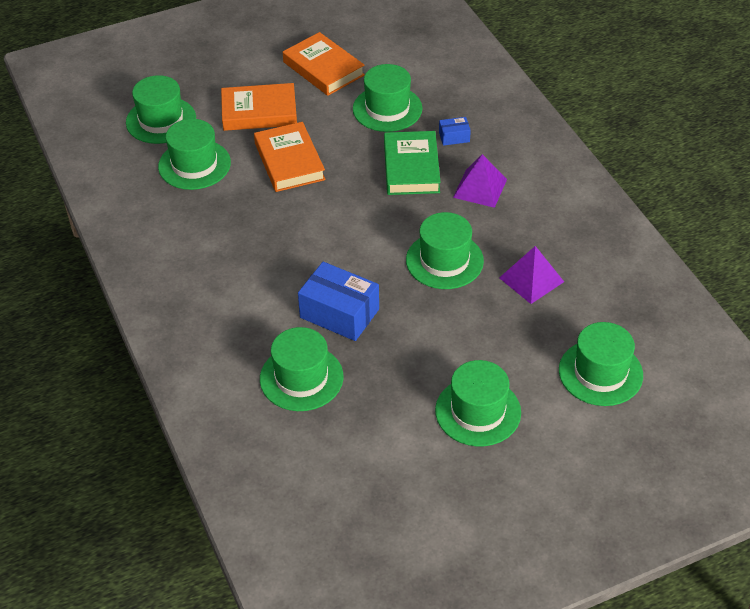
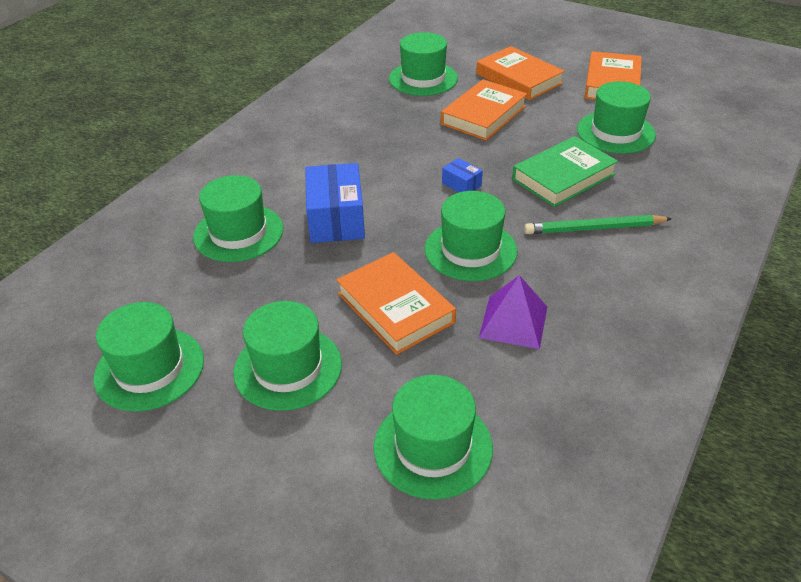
camera: 55 degrees right, 5 degrees down
green hat [126,75,196,144] -> green hat moved to [94,302,204,412]
blue box [439,117,471,146] -> blue box moved to [442,158,483,192]
purple pyramid [453,154,507,208] -> green pencil [524,215,672,234]
none -> orange book [336,252,456,355]

